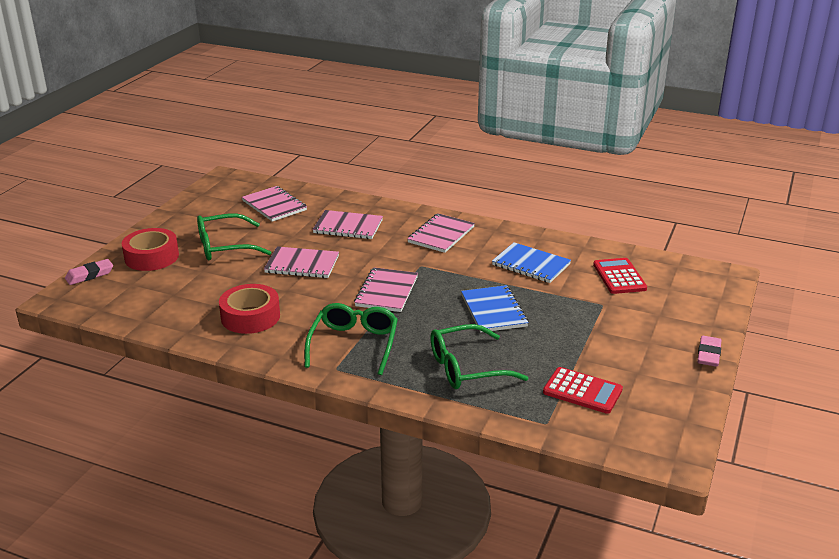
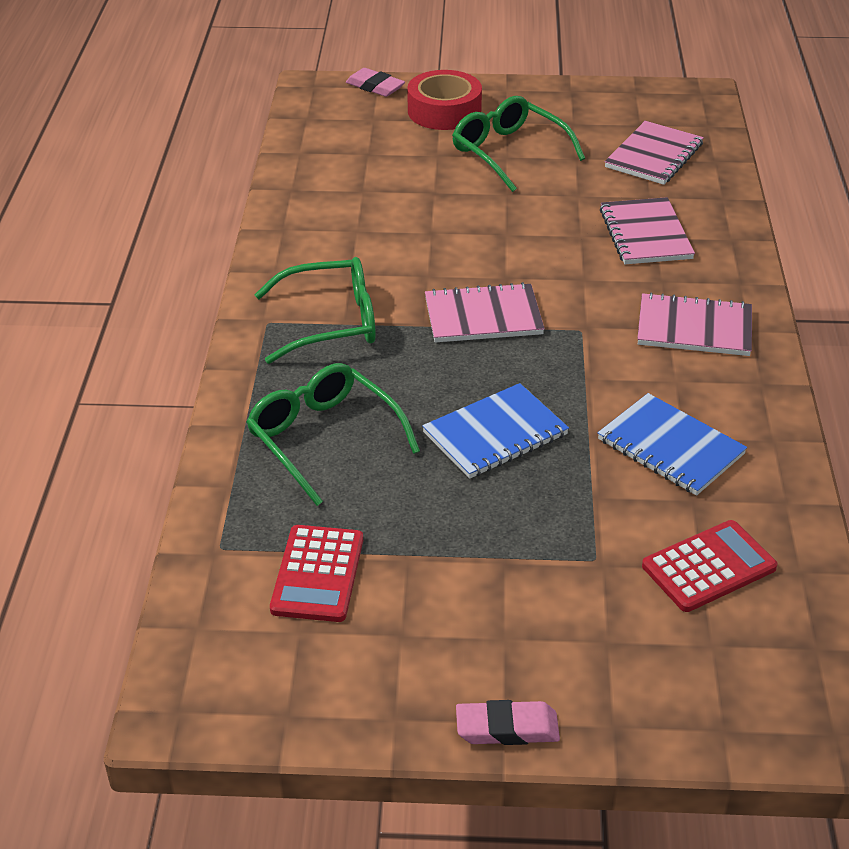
camera: 70 degrees right, 10 degrees up
red tape [219,284,280,334] -> none
pink notebook [264,246,339,278] -> none
blue notebook [492,242,571,283] -> blue notebook turned 60 degrees counterclockwise [598,393,747,496]

